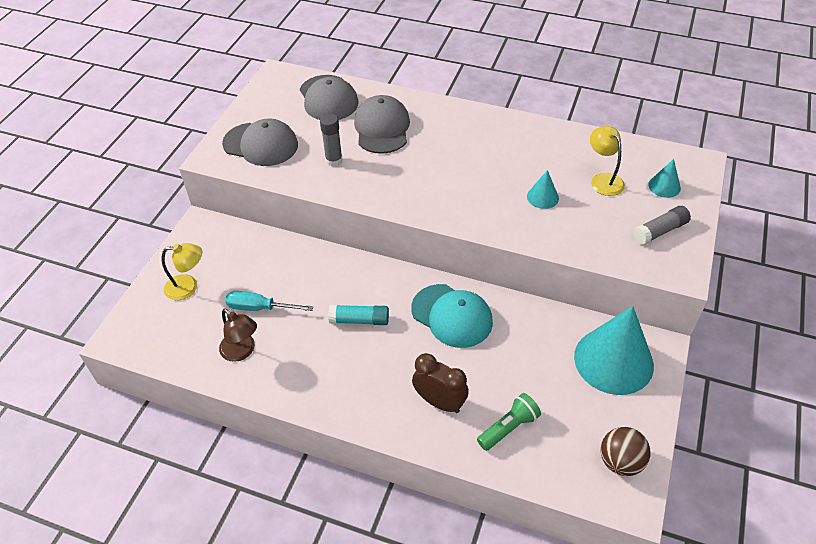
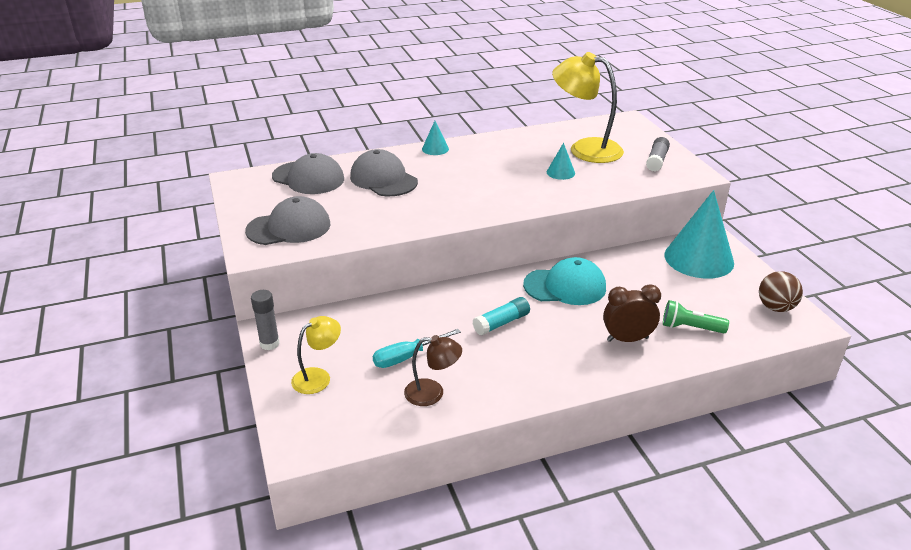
camera: 40 degrees left, 15 degrees down
grey glue stick [320,114,343,166] -> grey glue stick moved to [251,290,280,350]
green flashlight [477,393,541,451] -> green flashlight turned 90 degrees counterclockwise [663,300,729,333]
yellow lamp [590,126,625,196] -> yellow lamp [552,52,624,163], size x1.84
turquoise cone [648,159,681,198] -> turquoise cone moved to [422,121,449,155]

